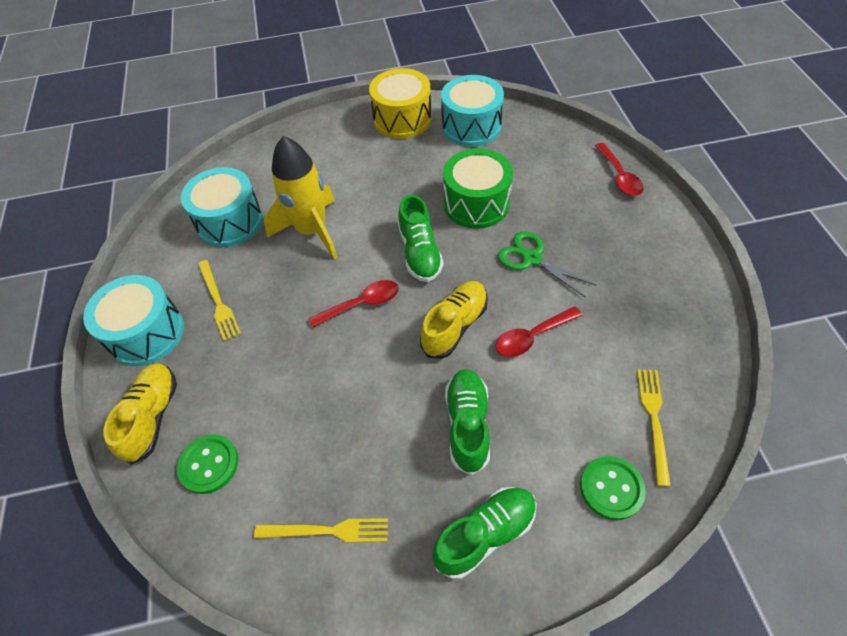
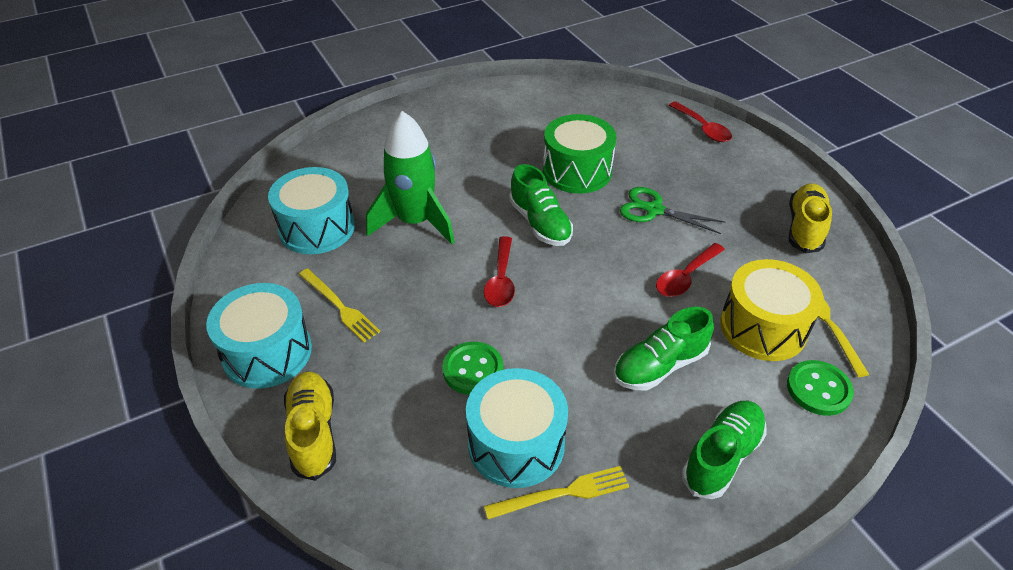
camera: 20 degrees left, 10 degrees down
green button [177,434,238,494] -> green button moved to [442,342,503,395]
yellow rocket [264,136,338,259] -> green rocket [366,111,455,244]
red spoon [309,280,399,328] -> red spoon turned 135 degrees clockwise [484,236,515,307]
yellow drum [369,68,432,139] -> yellow drum moved to [720,259,824,361]
yellow shoe [420,281,488,359] -> yellow shoe moved to [789,183,832,253]
turquoise drum [441,75,504,147] -> turquoise drum moved to [466,368,568,488]
green shoe [445,369,490,475] -> green shoe turned 105 degrees counterclockwise [613,307,714,390]

